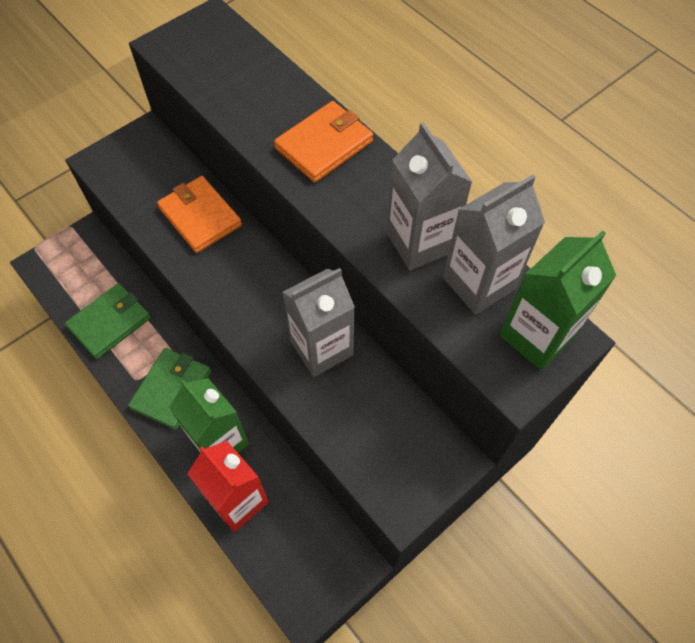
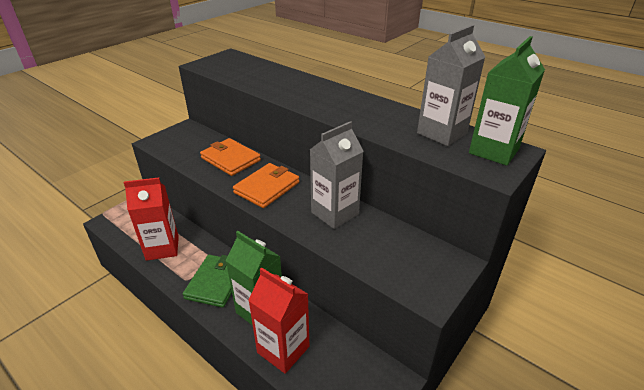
camera: 10 degrees left, 25 degrees down
green wallet [65,283,151,359] -> red carton [124,177,179,261]
orange wallet [274,101,373,182] -> orange wallet moved to [233,163,299,208]
grey carton [387,122,472,270] -> none

